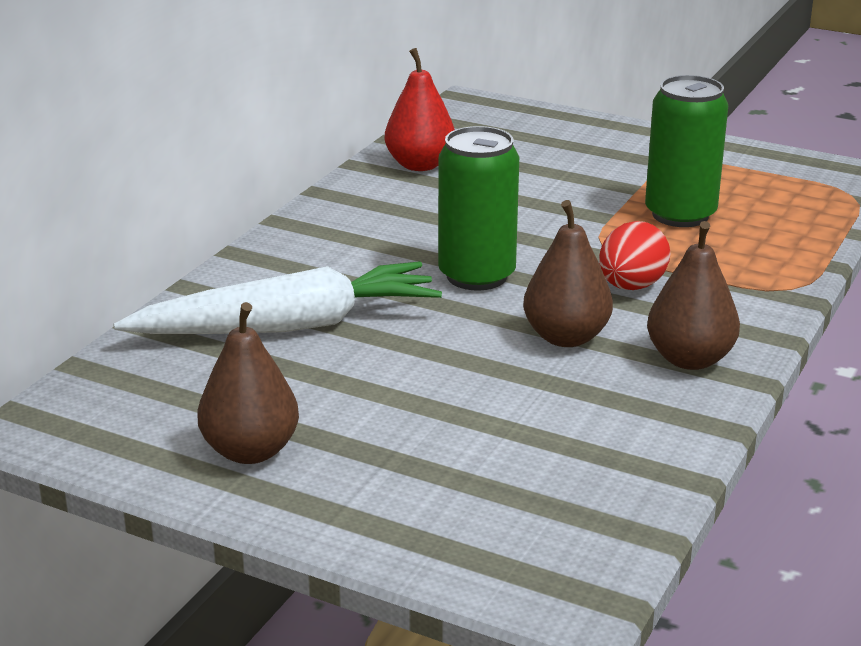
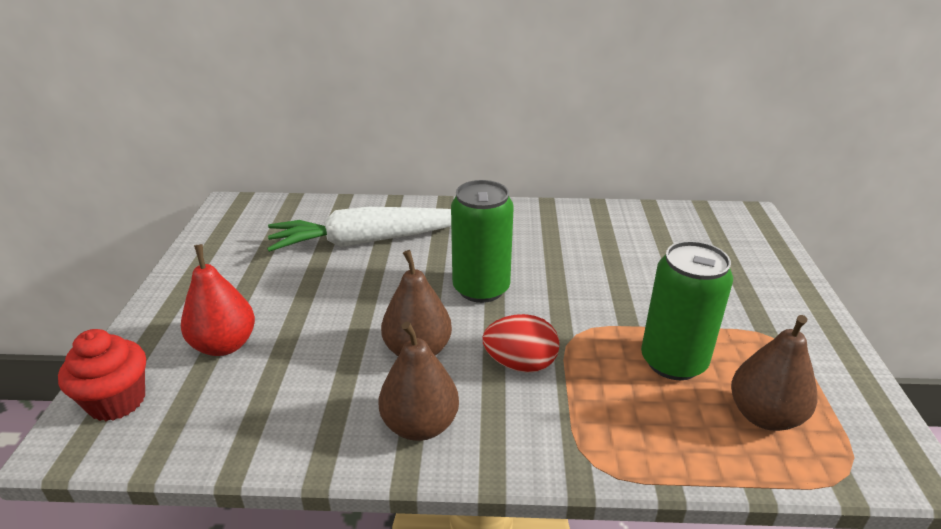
camera: 65 degrees right, 5 degrees up
white carrot [113,261,442,334] -> white carrot turned 120 degrees clockwise [267,207,451,252]
brown pear [197,302,299,464] -> brown pear moved to [731,315,818,431]
red pear [385,48,455,171] -> red pear moved to [181,244,255,356]
none -> red cupcake [58,329,146,421]

